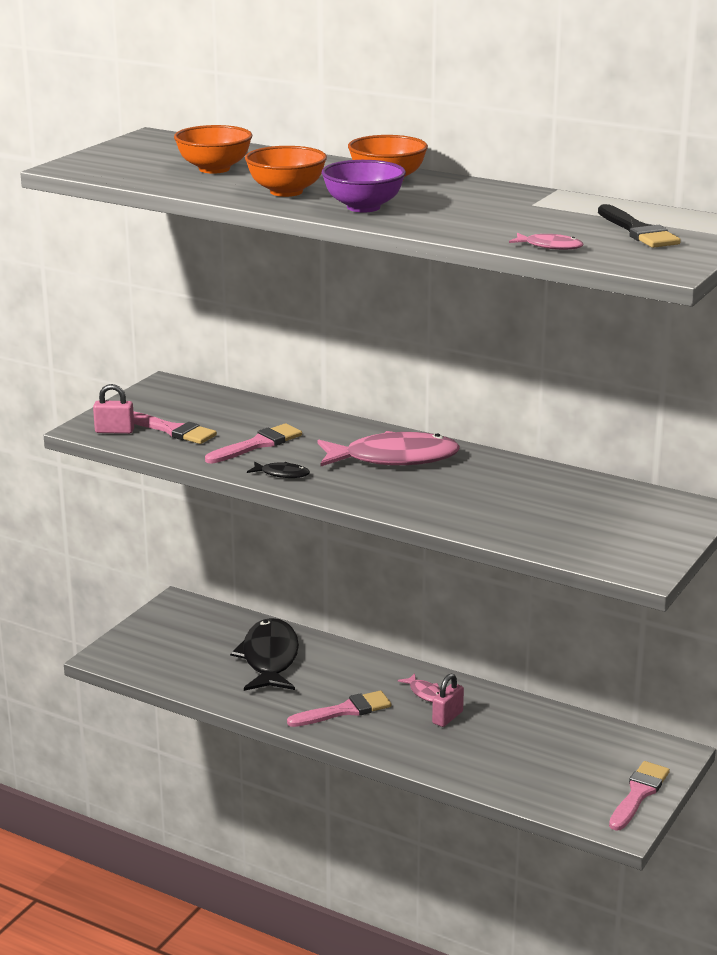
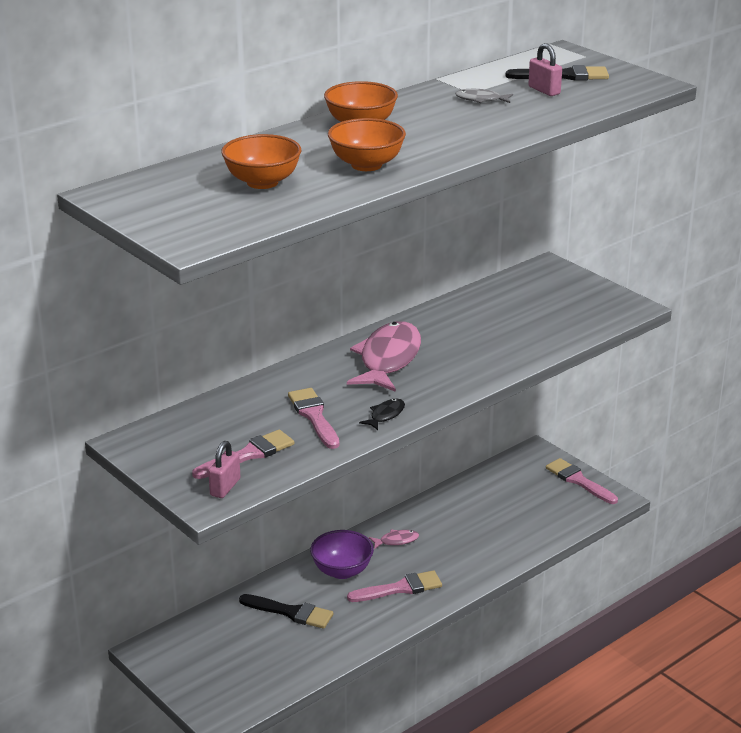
camera: 70 degrees left, 5 degrees up
black fish [230,618,299,691] -> black brush [239,594,333,629]
pink brush [287,691,391,727] -> pink brush turned 75 degrees clockwise [347,570,442,602]
purple bowl [322,160,406,212] -> purple bowl moved to [310,530,374,579]
pink padlock [432,674,464,727] -> pink padlock moved to [528,43,562,96]
pink fish [509,233,583,250] -> none
none -> grey fish [455,89,513,103]

